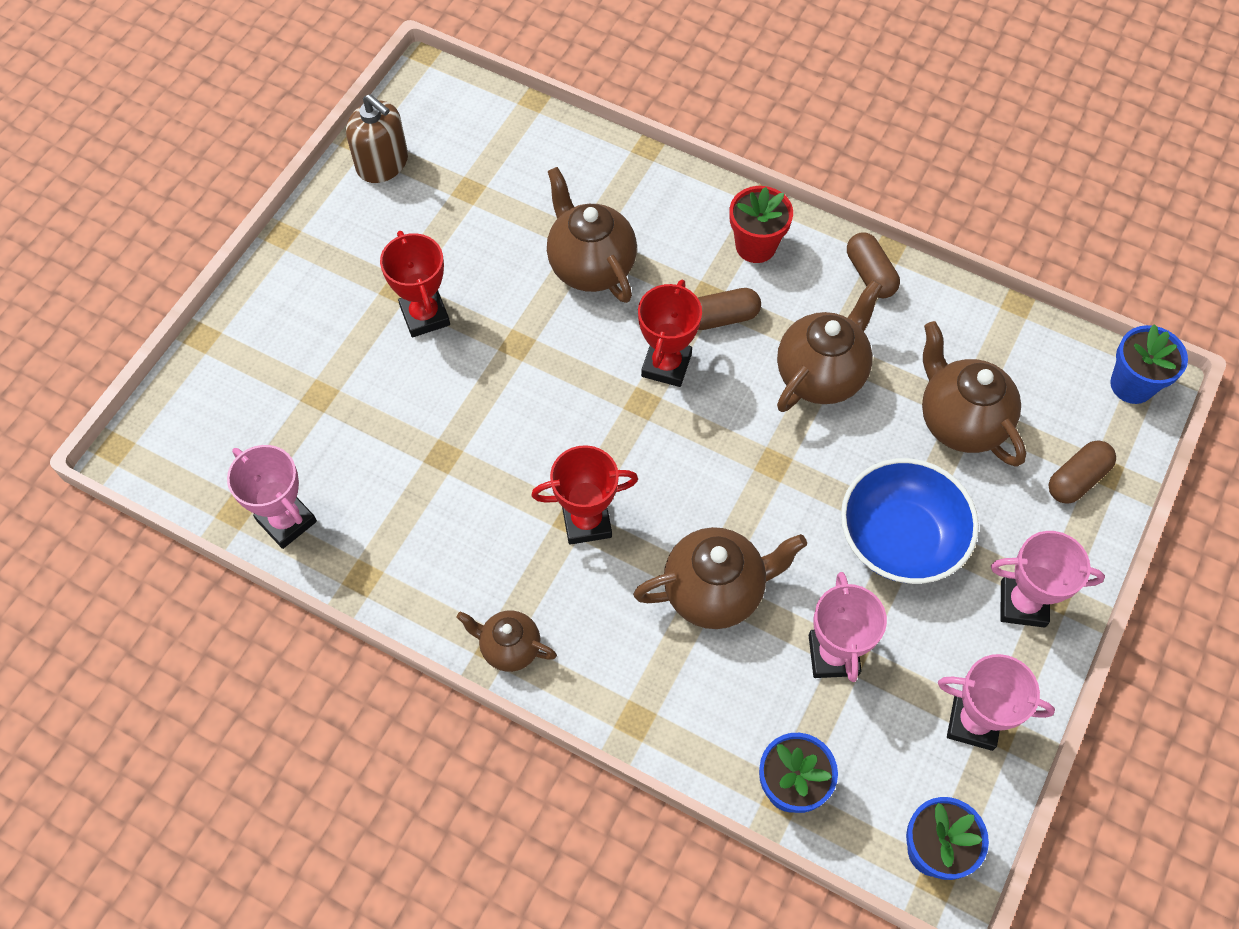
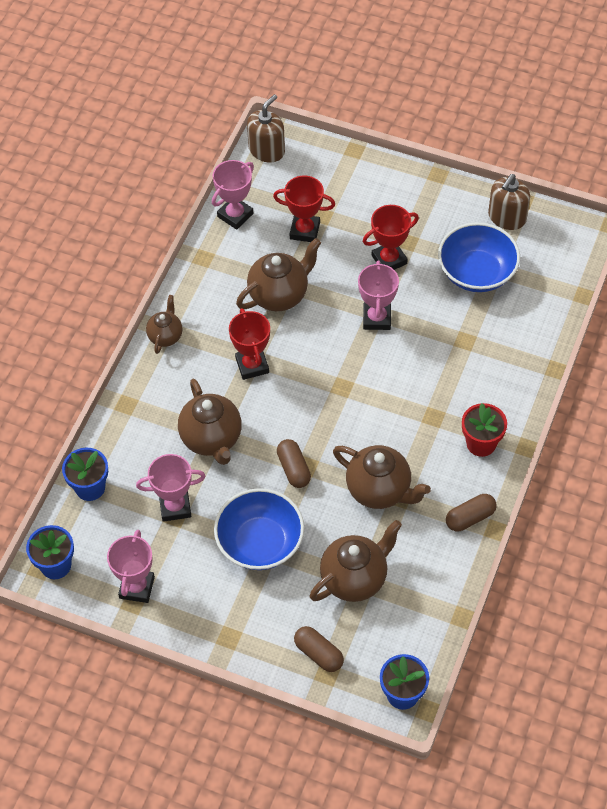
camera: 85 degrees right, 5 degrees down
brown teapot [547,167,637,303] -> brown teapot moved to [236,238,321,311]
red trophy [638,280,702,387] -> red trophy moved to [273,175,335,242]
brown capsule [698,288,761,330] -> brown capsule moved to [277,439,311,488]
pink trophy [991,531,1105,628] -> pink trophy moved to [358,260,399,330]
none -> brown soap dispenser [247,94,285,163]
none -> blue bowl [438,222,520,292]

